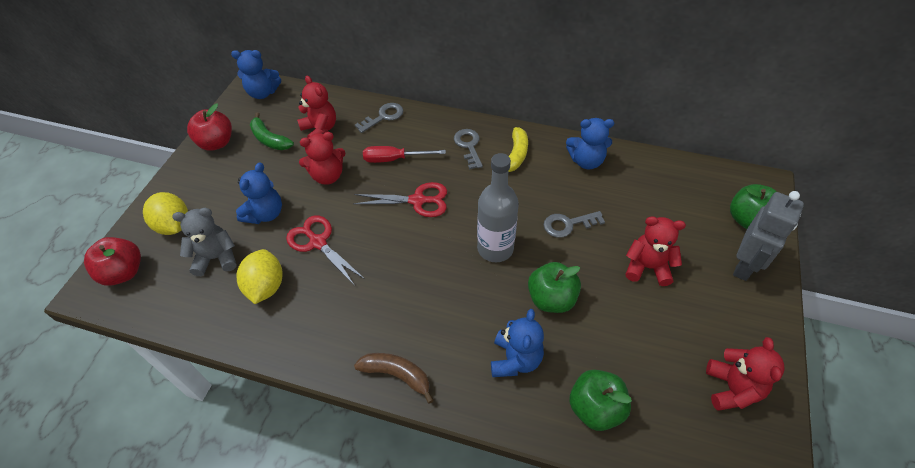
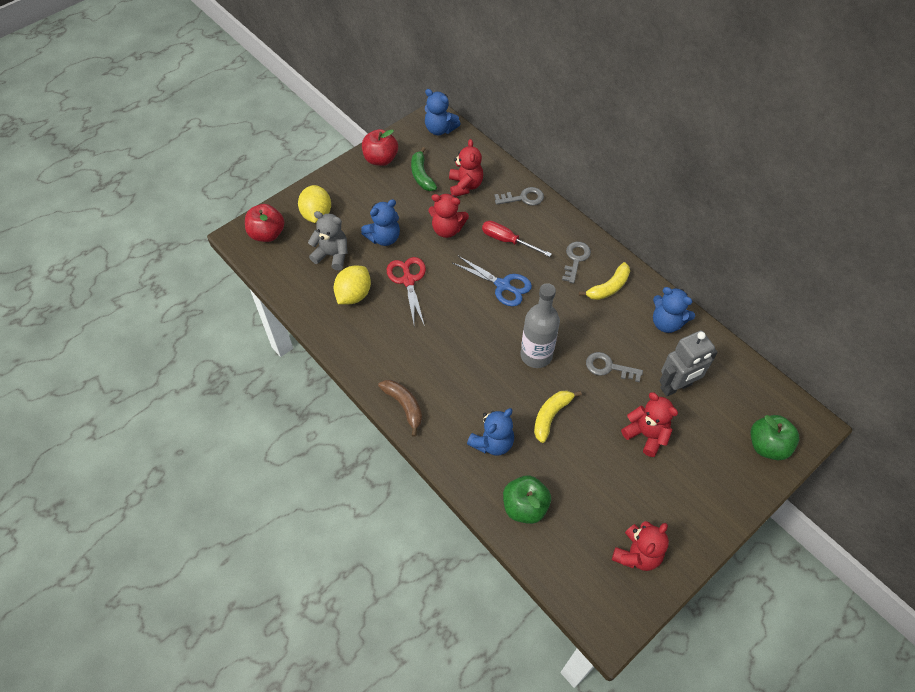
camera: 30 degrees right, 5 degrees up
red scissors [354,182,447,217] -> blue scissors [453,255,532,306]
green apple [528,262,581,313] -> yellow banana [534,390,582,443]
grey robot [733,191,804,281] -> grey robot moved to [660,330,718,396]

